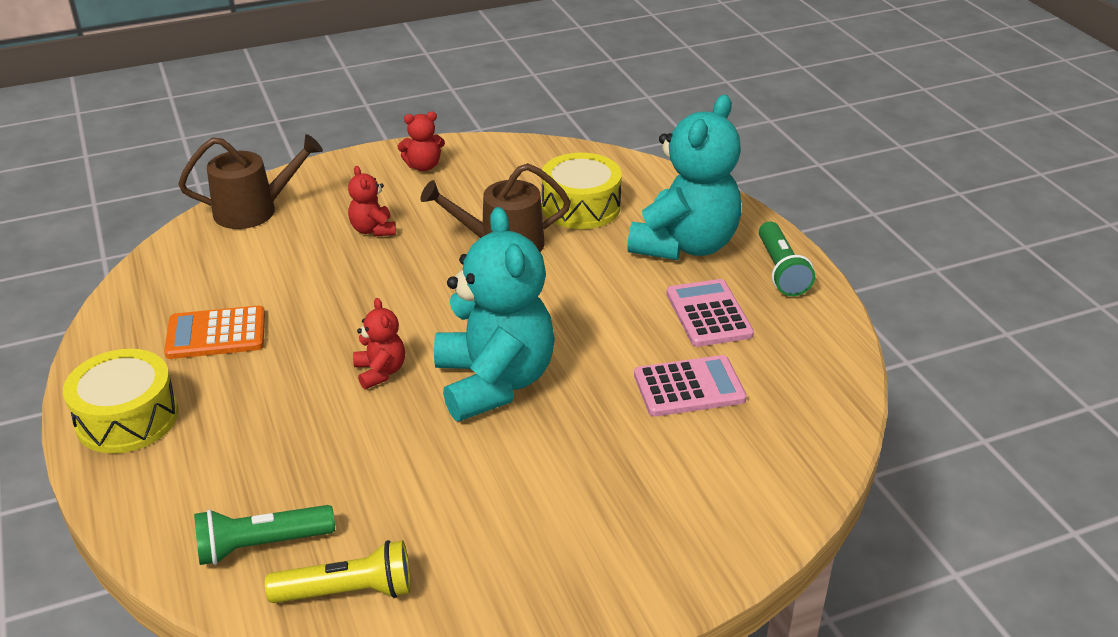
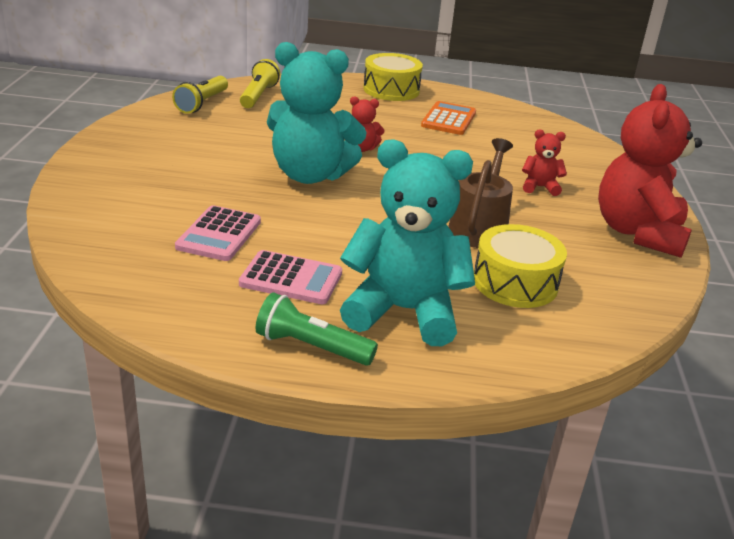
camera: 115 degrees right, 5 degrees down
brown watering can [178,134,323,229] -> none
green flashlight [194,505,335,565] -> yellow flashlight [240,59,280,108]
red teddy bear [398,112,445,171] -> red teddy bear [598,84,702,258], size x2.26
turquoise teddy bear [627,95,741,260] -> turquoise teddy bear turned 135 degrees clockwise [340,140,475,346]

